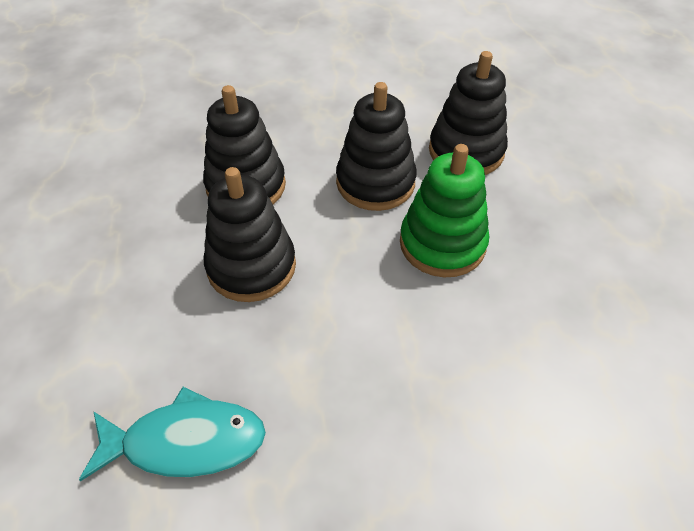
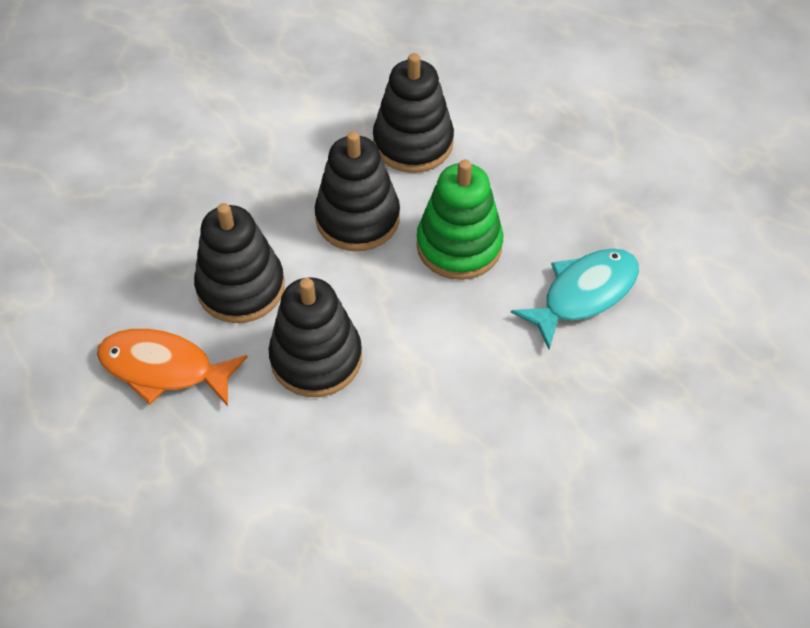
camera: 35 degrees left, 5 degrees up
turquoise fish [79,387,266,481] -> turquoise fish moved to [511,248,639,349]
none -> orange fish [97,329,248,406]

